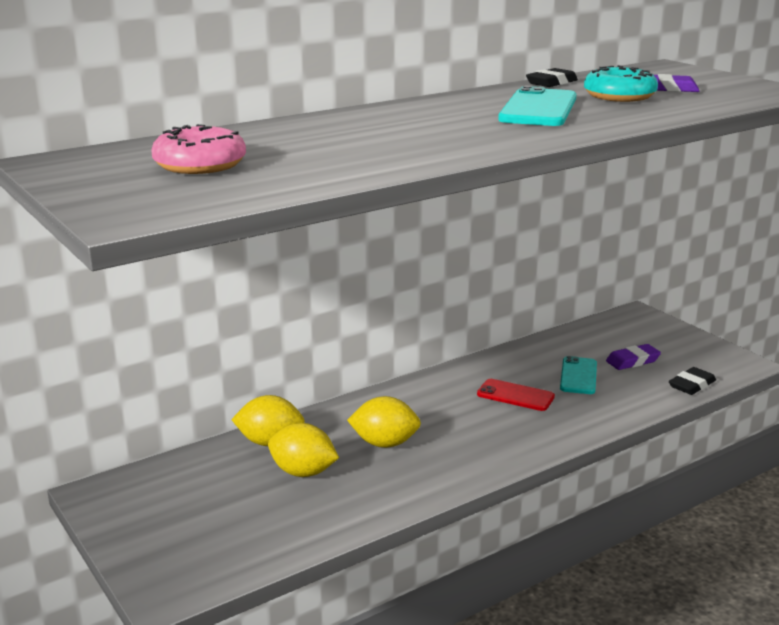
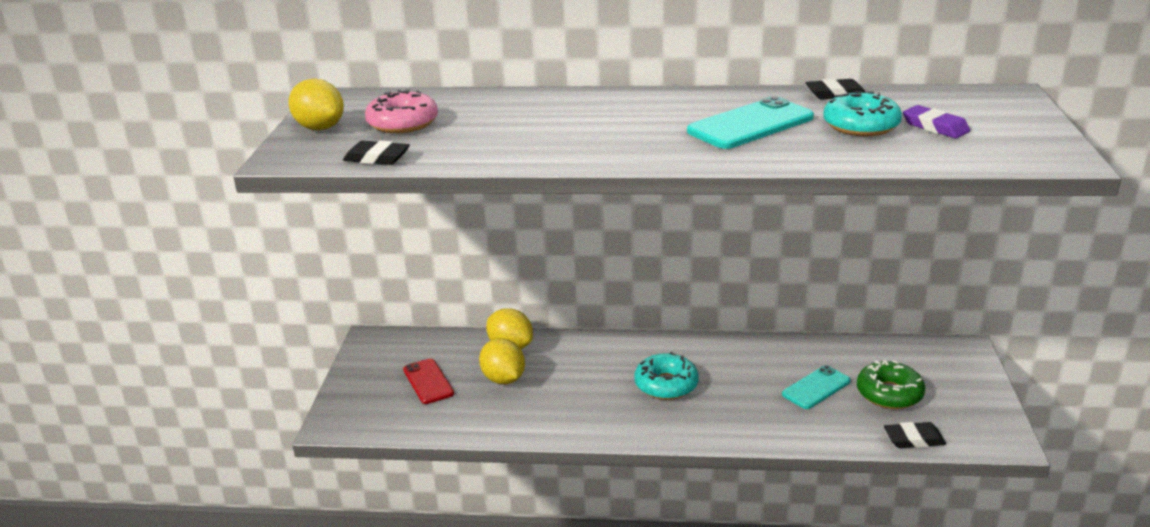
camera: 40 degrees right, 5 degrees up
yellow lemon [347,396,421,448] -> yellow lemon moved to [288,79,344,130]
red phone [477,379,555,411] -> red phone moved to [403,359,454,404]
purple eraser [606,344,661,370] -> green donut [857,360,925,409]
none -> black eraser [343,141,410,165]
none -> turquoise donut [634,352,699,400]

